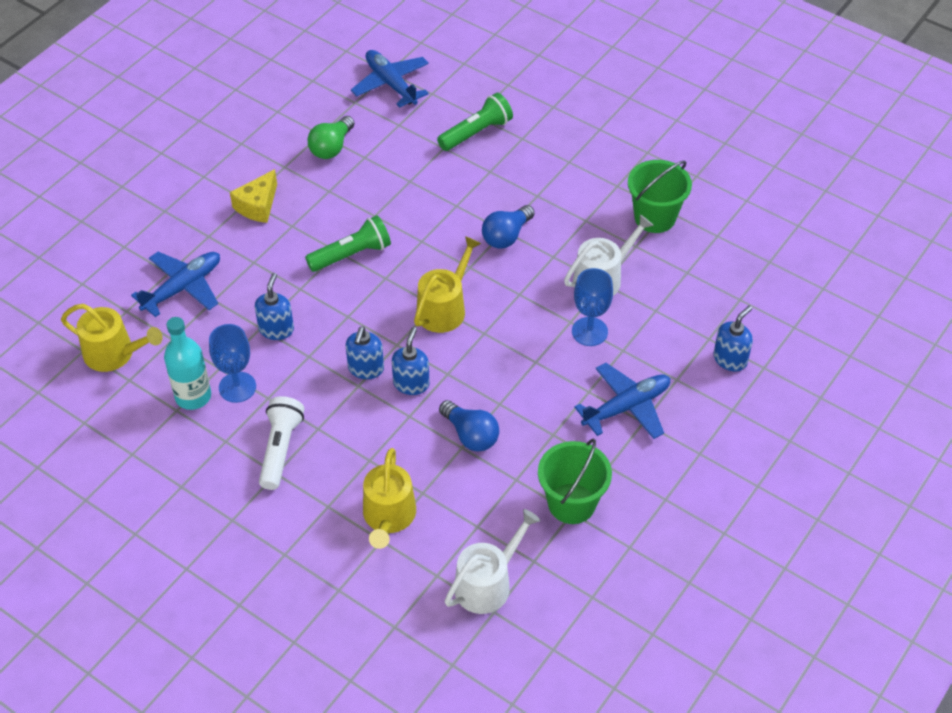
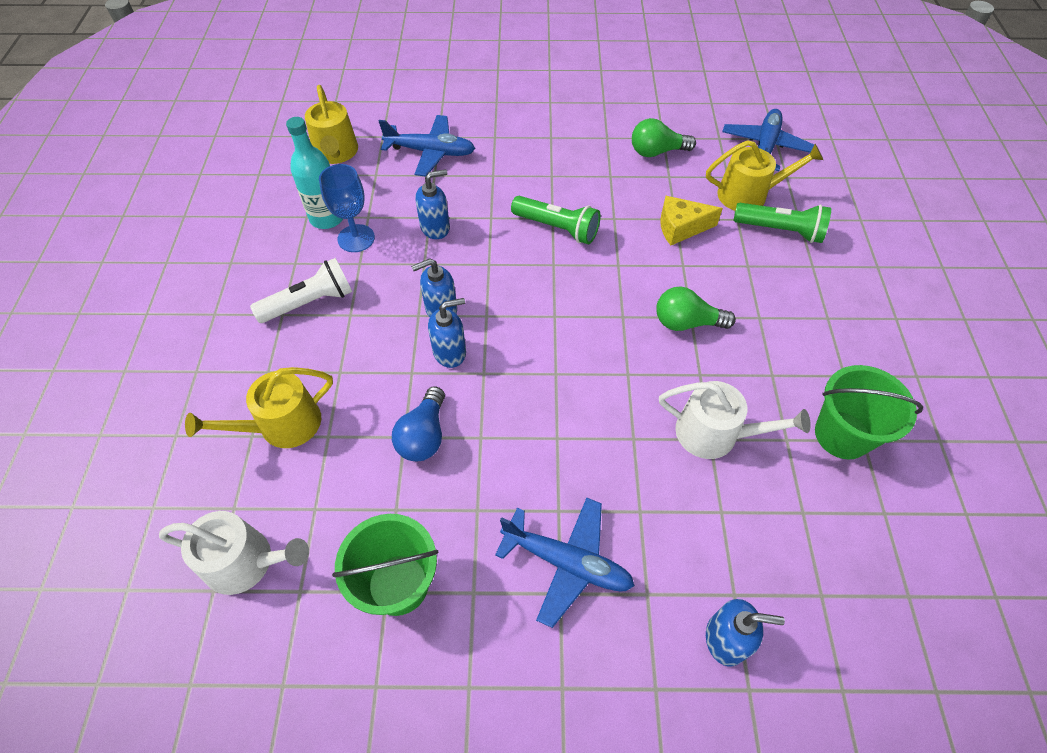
camera: 55 degrees right, 5 degrees up
yellow cheese [230,169,277,223] -> yellow cheese moved to [660,196,723,245]
yellow watering can [414,236,481,333] -> yellow watering can moved to [706,140,823,211]
blue light bulb [482,205,535,249] -> green light bulb [656,286,736,331]
blue goblet [572,268,613,346] -> none

